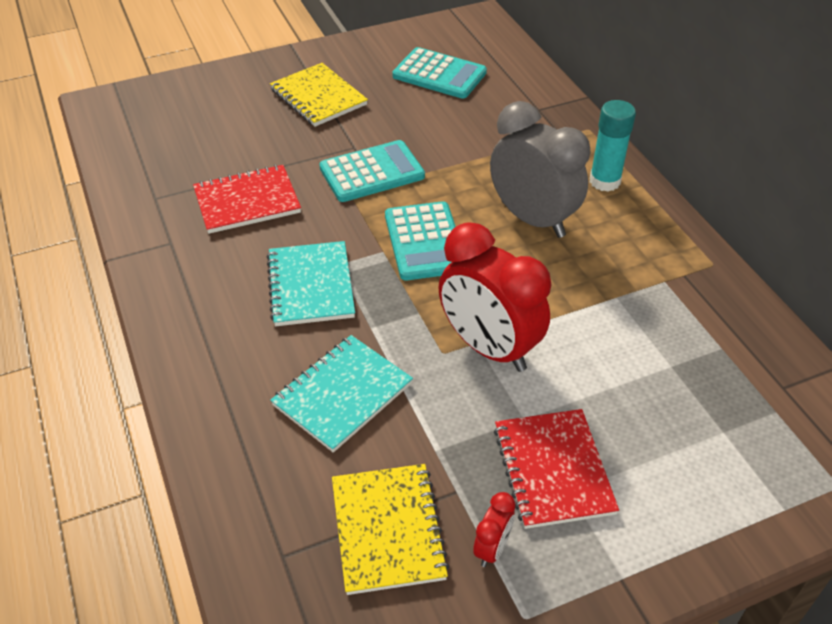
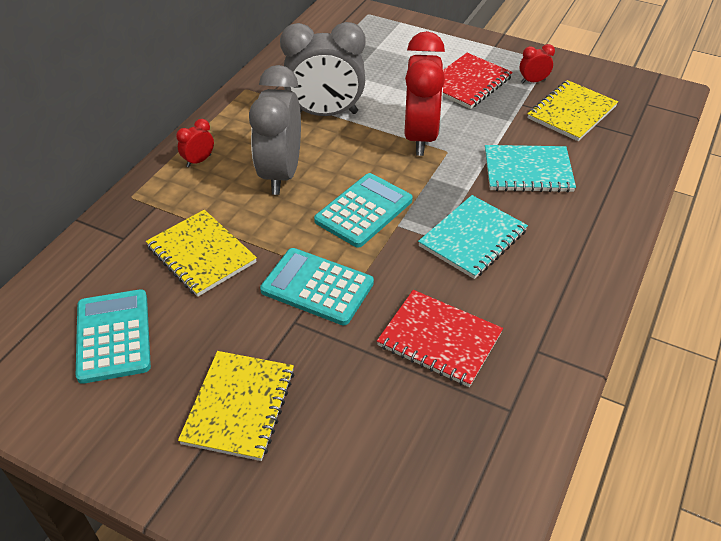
camera: 130 degrees left, 0 degrees up
turquoise glue stick [590,100,636,192] -> red clock [176,119,214,167]
none -> yellow notebook [146,210,257,297]
none -> grey clock [280,22,366,116]

